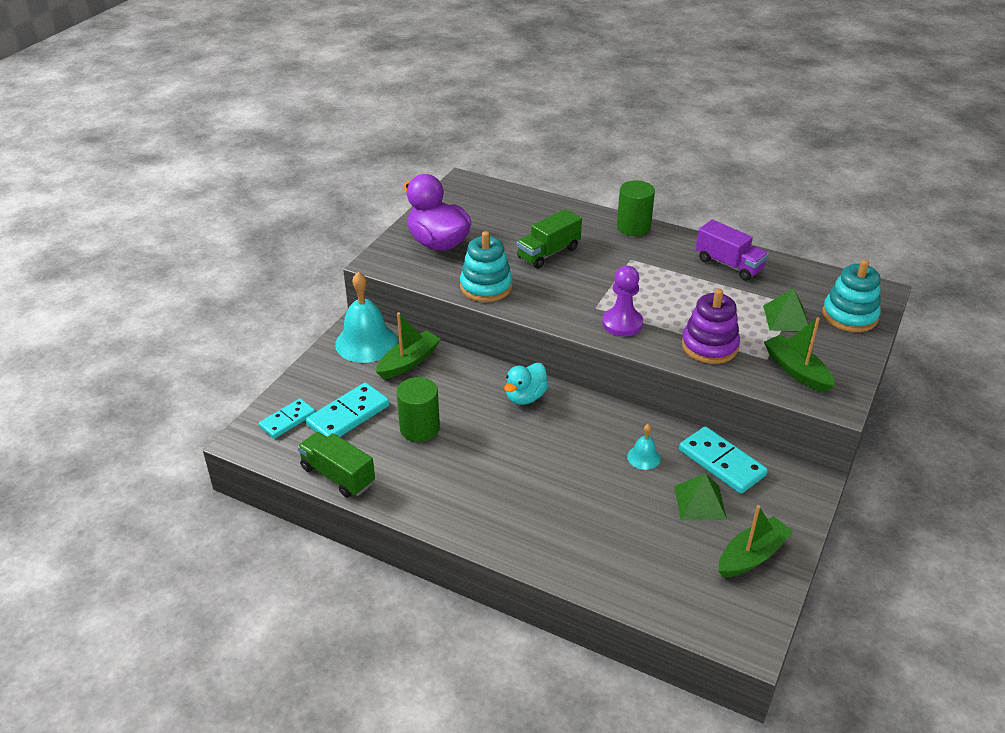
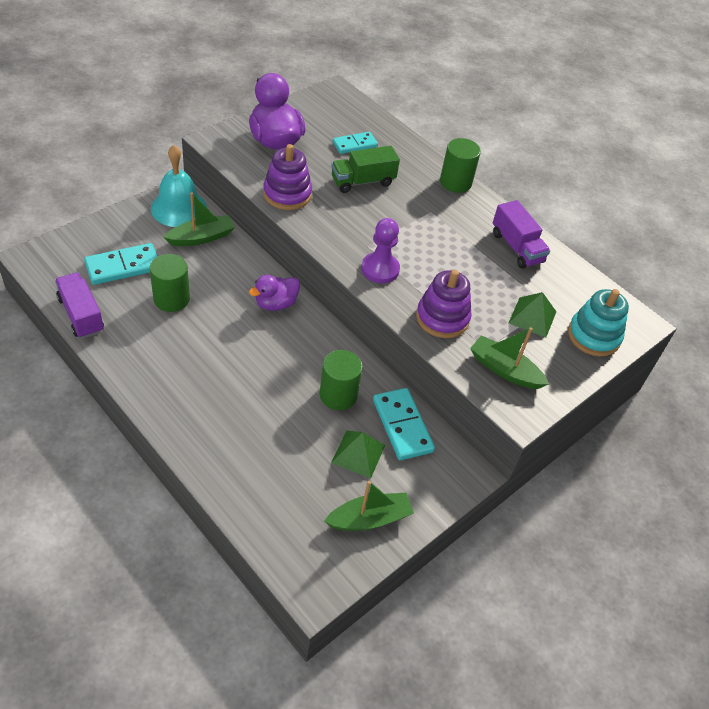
camera: 15 degrees right, 10 degrees up
turquoise domino [259,398,315,439] -> turquoise domino moved to [333,132,378,154]
green truck [298,432,375,498] -> purple truck [55,272,104,339]
turquoise stacking toy [460,231,513,302] -> purple stacking toy [263,144,312,210]
turquoise duck [504,363,549,405] -> purple duck [249,275,300,311]
turquoise bell [627,424,661,470] -> green cylinder [320,350,363,410]
green boat [764,317,835,393] -> green boat turned 45 degrees counterclockwise [470,327,549,389]

